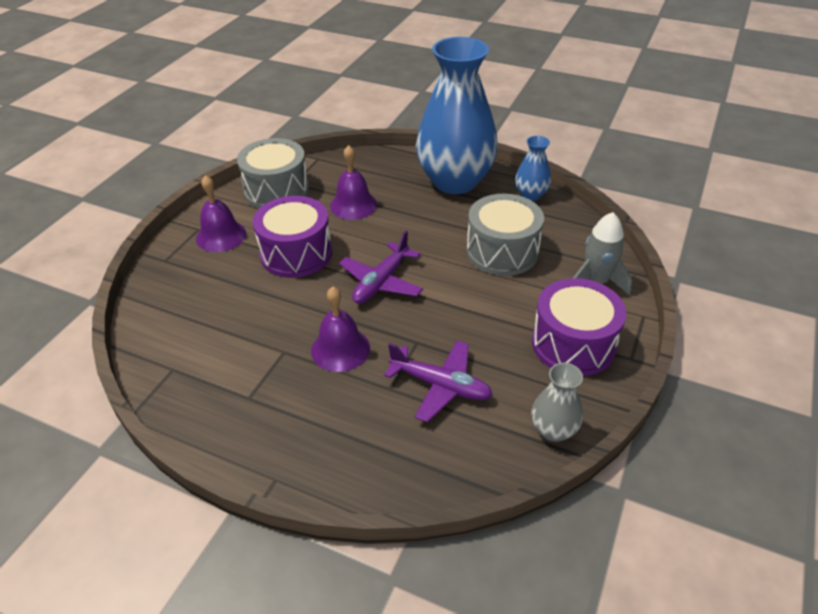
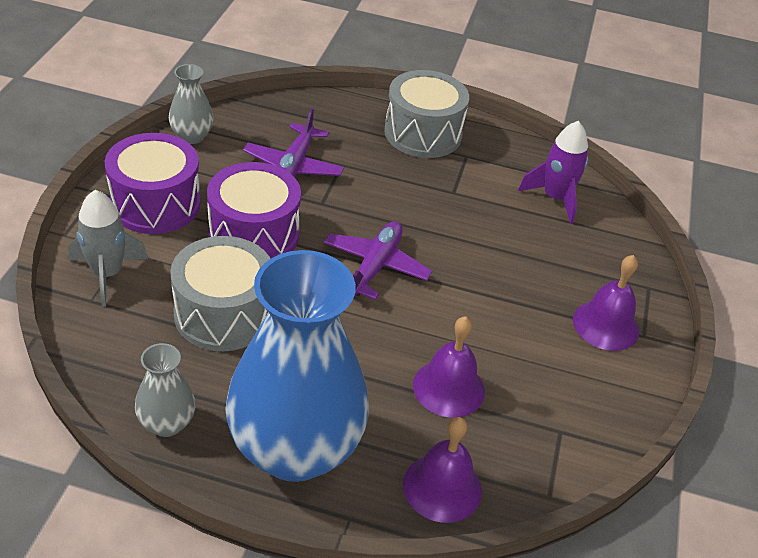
camera: 165 degrees right, 0 degrees up
grey drum [237,138,309,208] -> grey drum moved to [384,70,469,158]
purple drum [253,196,332,278] -> purple drum moved to [207,162,301,259]
purple bell [311,287,370,372] -> purple bell moved to [403,417,482,523]
purple plane [384,341,493,423] -> purple plane turned 90 degrees counterclockwise [243,108,344,178]
blue vase [515,136,551,201] -> grey vase [135,343,196,437]
none -> purple rocket [518,121,588,224]

